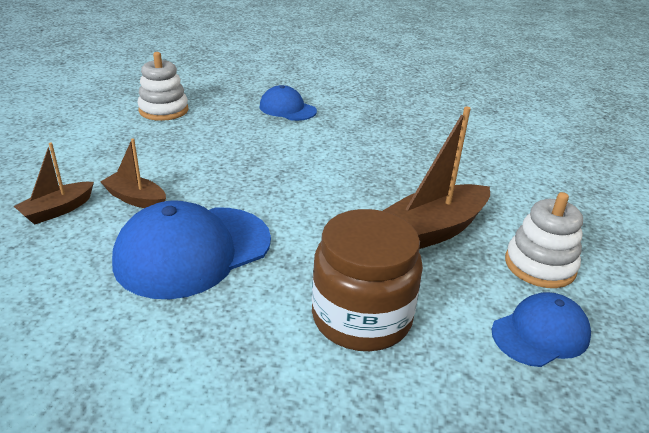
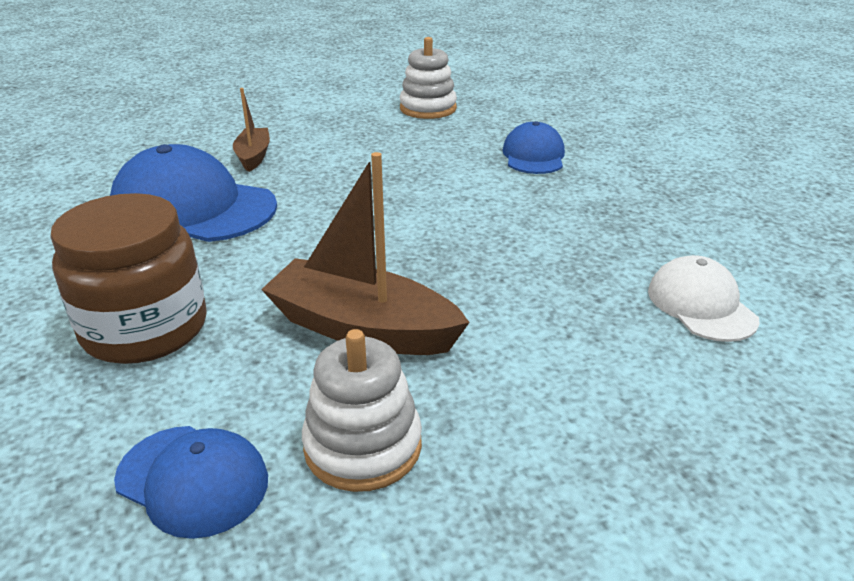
camera: 60 degrees right, 0 degrees up
brown boat [14,142,94,225] -> none
none -> white cap [648,255,760,342]

